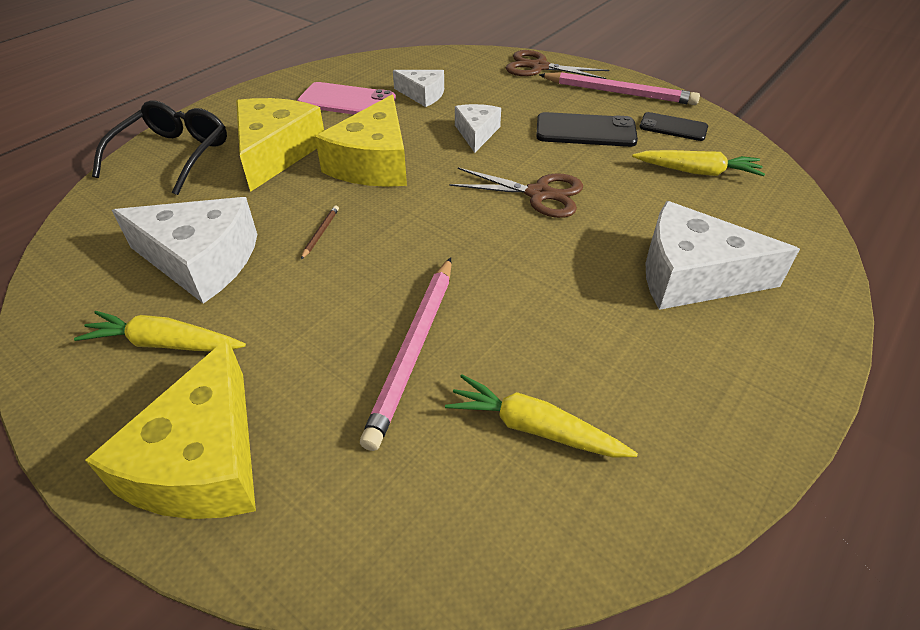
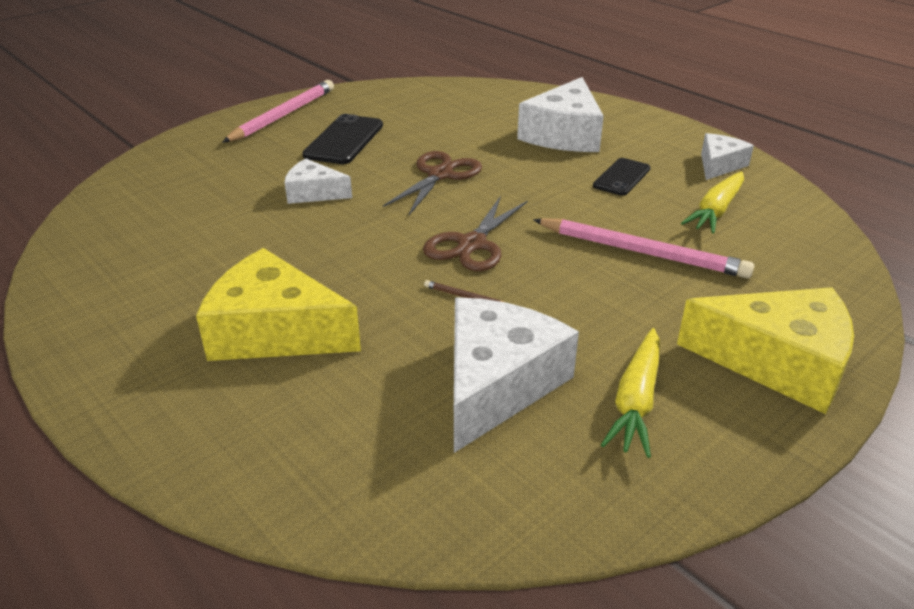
camera: 80 degrees left, 10 degrees down
black glasses [92,101,227,195] -> none
pink phone [297,82,396,115] -> none
yellow cheese [315,95,407,187] -> none
white cheese [393,70,444,107] -> white cheese moved to [701,133,754,180]
brown scissors [506,50,609,79] -> brown scissors moved to [423,196,528,271]
yellow carrot [632,150,765,176] -> none
black phone [639,112,708,141] -> black phone moved to [593,158,650,196]

